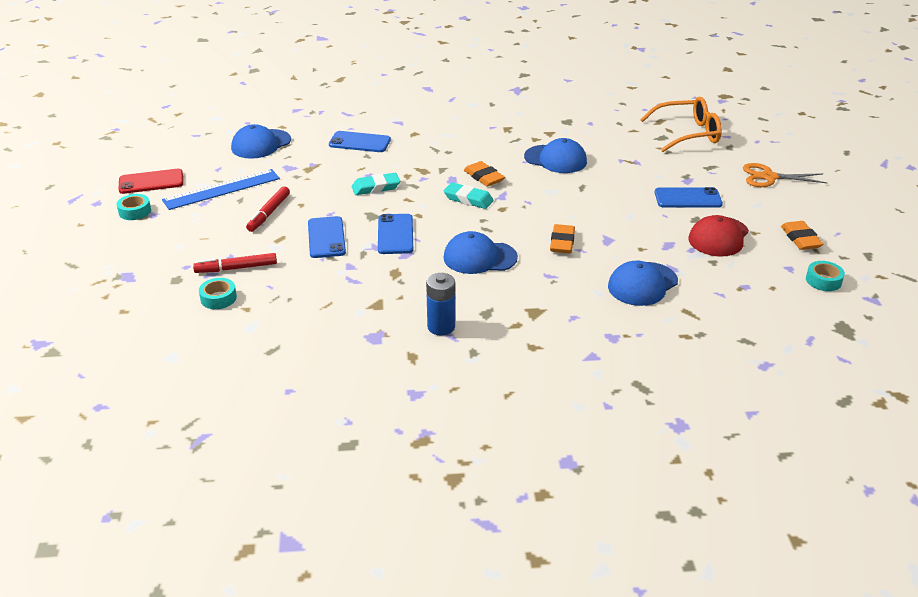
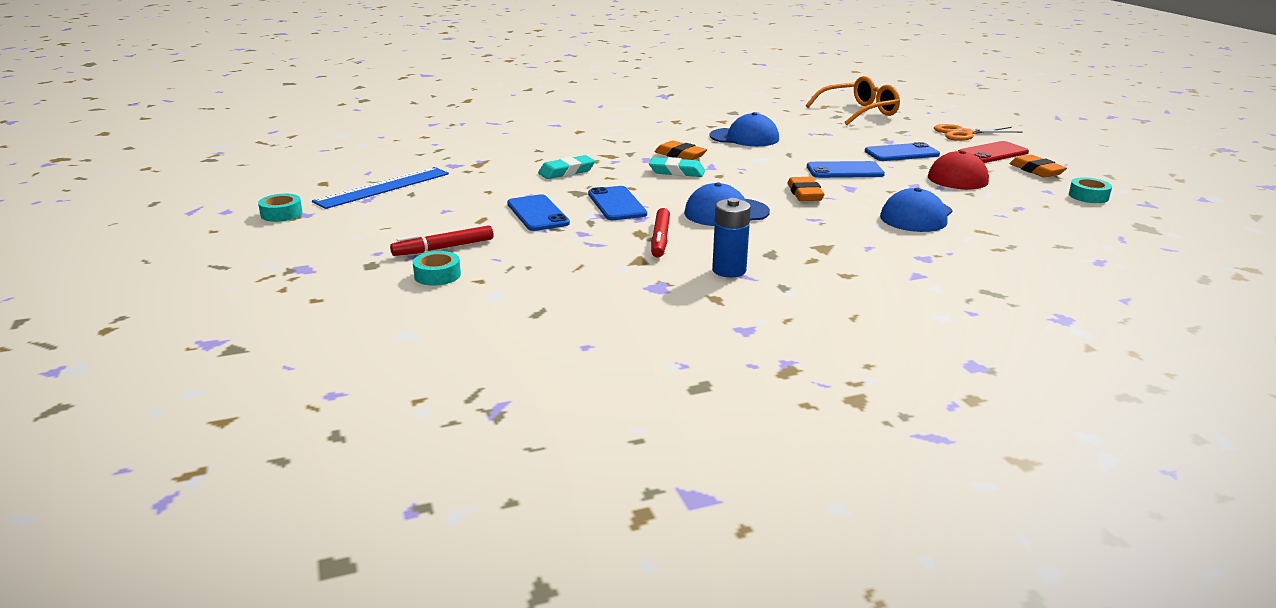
camera: 15 degrees left, 10 degrees down
red phone [119,169,183,194] -> red phone moved to [958,141,1029,163]
blue cap [231,124,291,159] -> none
red marker [246,186,290,232] -> red marker moved to [651,208,670,258]
blue phone [329,131,391,152] -> blue phone moved to [807,161,885,178]

